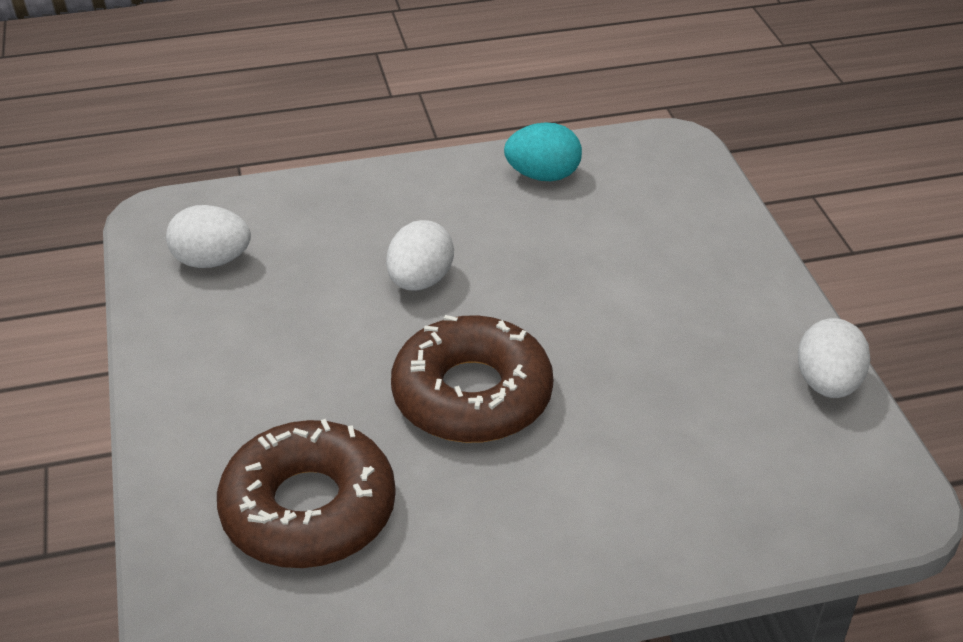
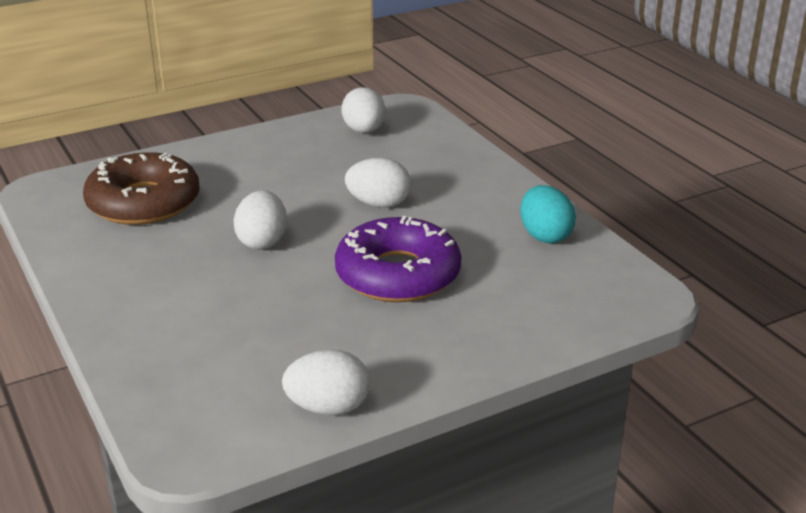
camera: 75 degrees right, 10 degrees down
brown donut [391,315,553,443] -> white egg [233,190,287,250]
none -> purple donut [335,216,462,302]

